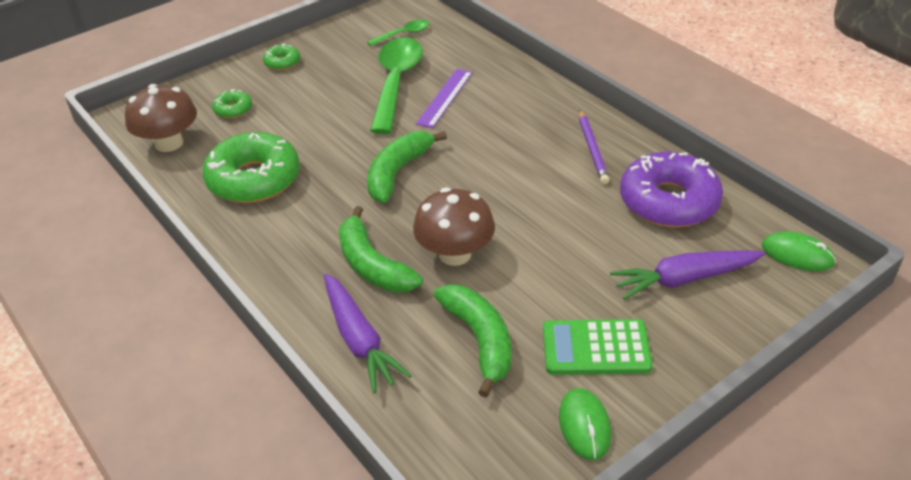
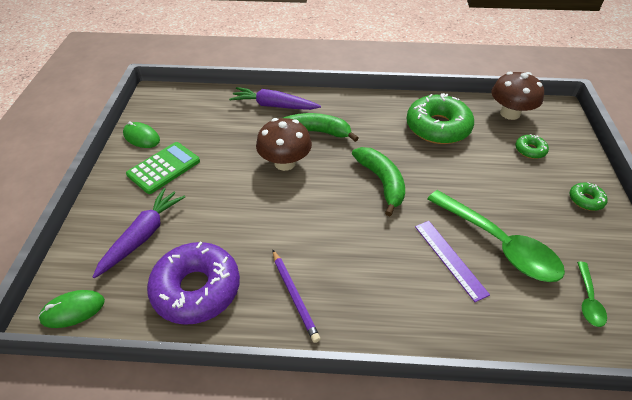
camera: 130 degrees right, 5 degrees up
green banana [433,284,512,397] -> none
purple pencil [579,110,610,184] -> purple pencil turned 150 degrees counterclockwise [272,249,321,343]

